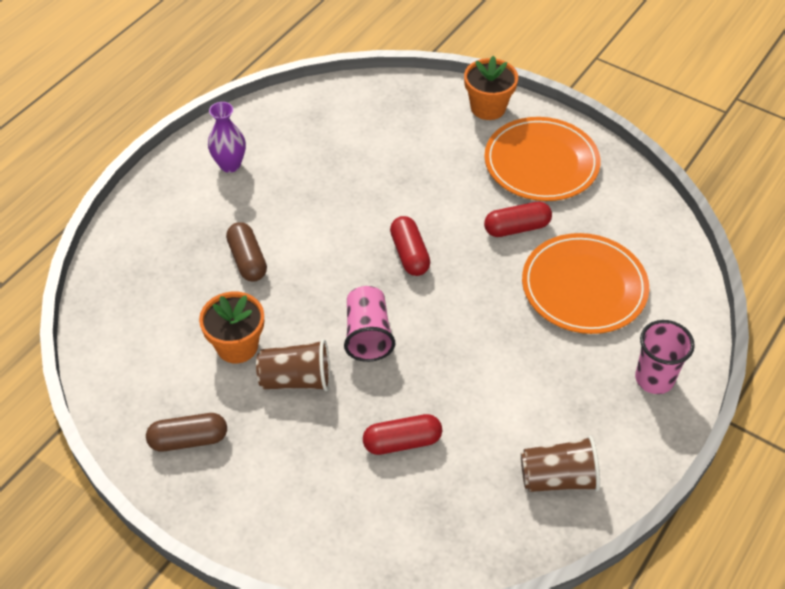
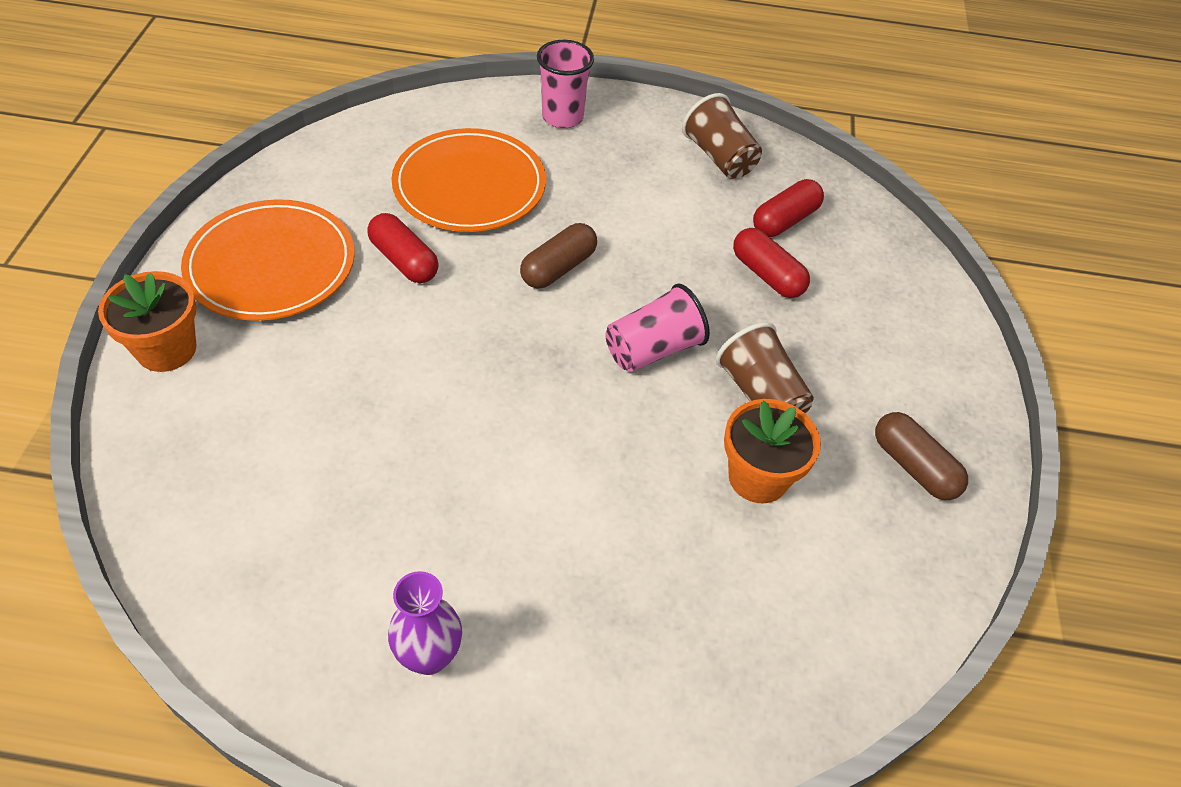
camera: 120 degrees left, 0 degrees up
brown capsule [226,222,267,282] -> brown capsule moved to [520,223,597,288]
red capsule [390,216,430,276] -> red capsule moved to [753,179,824,237]

